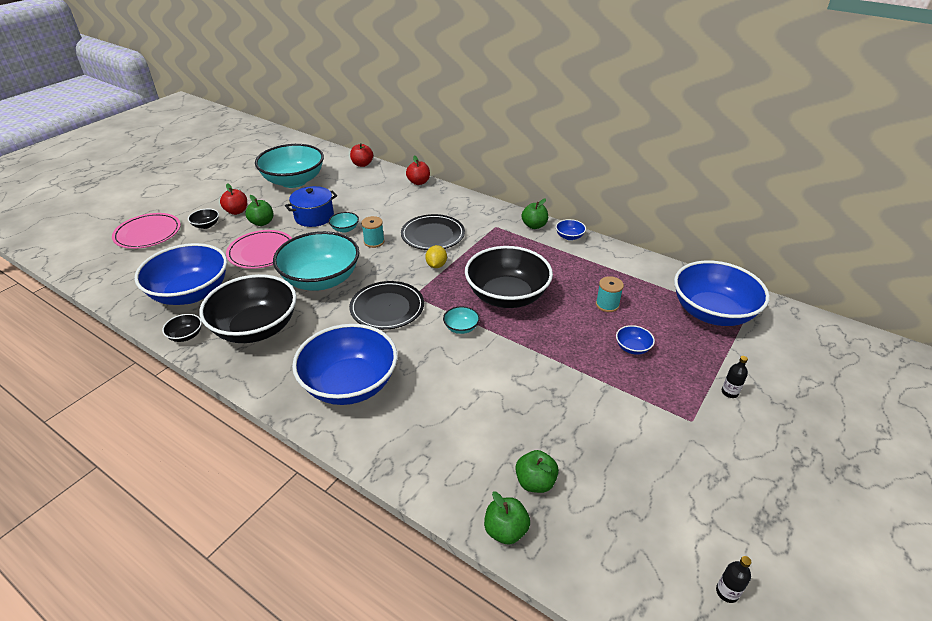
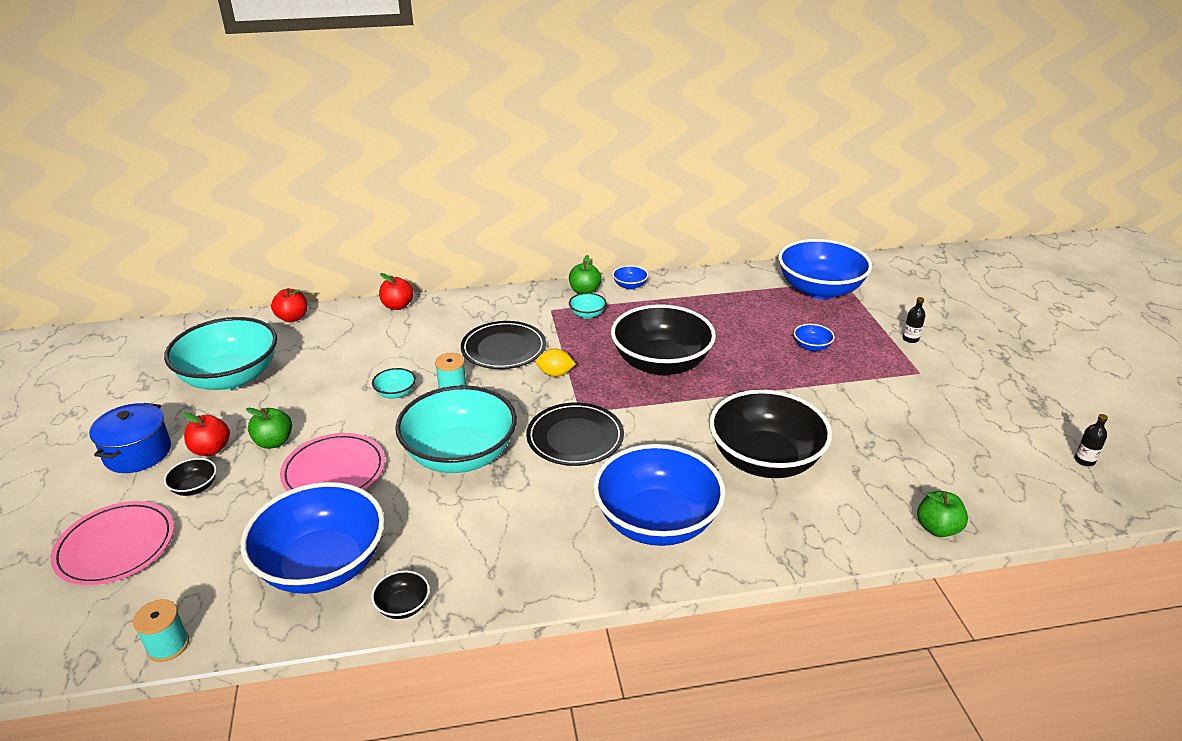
camera: 45 degrees left, 5 degrees down
black bowl [199,274,297,343] -> black bowl moved to [709,390,832,478]
blue pot [285,186,337,227] -> blue pot moved to [89,403,171,473]
yellow lemon [425,245,447,268] -> yellow lemon turned 45 degrees counterclockwise [536,349,576,377]
turquoise bowl [443,306,480,334] -> turquoise bowl moved to [569,293,607,319]
green apple [515,450,559,493] -> none
turquoise spool [596,276,624,312] -> turquoise spool moved to [133,599,189,662]

